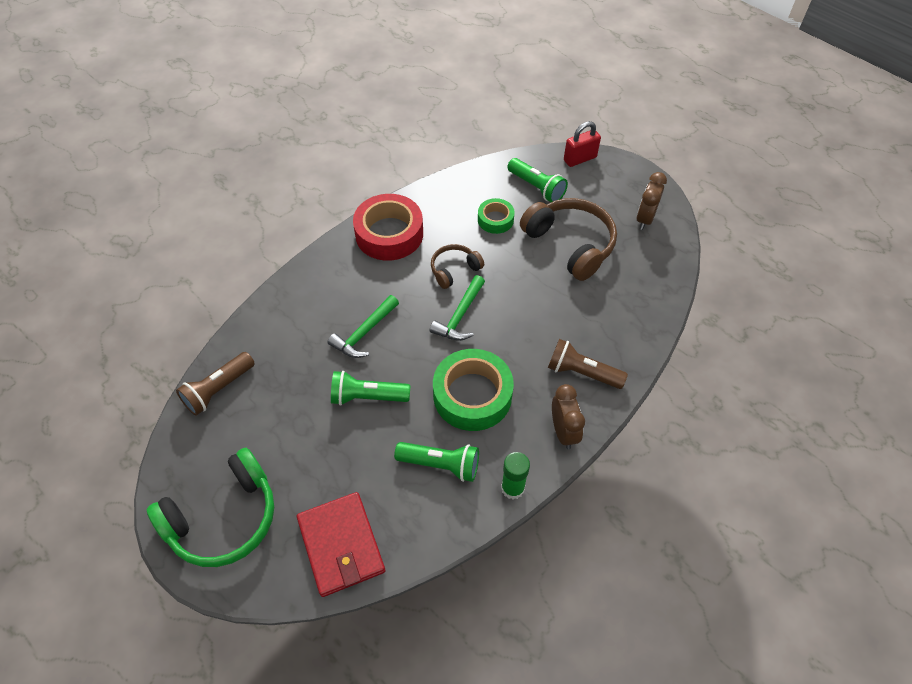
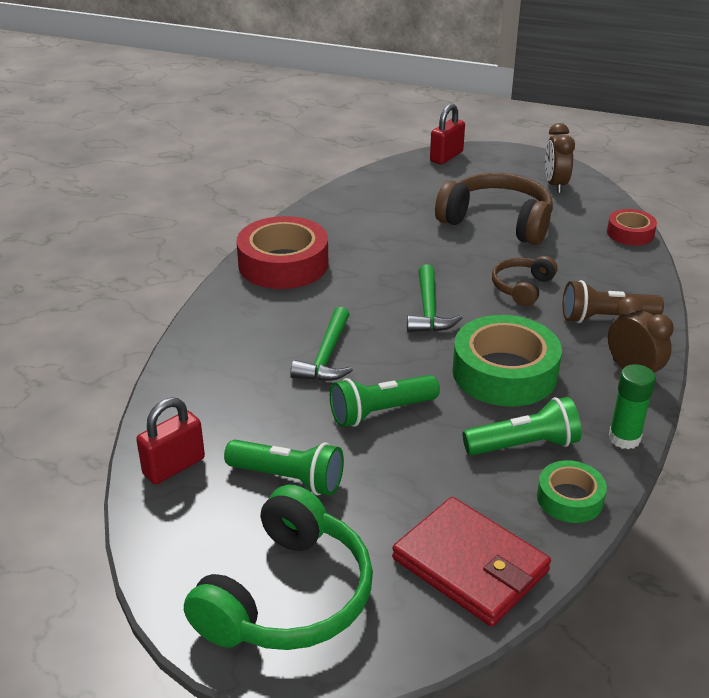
camera: 25 degrees left, 20 degrees down
brown flashlight [176,352,255,416] -> red padlock [136,397,205,484]
brown headphones [431,244,484,289] -> brown headphones moved to [492,256,557,307]
green tape [478,198,515,234] -> green tape moved to [537,460,607,523]
green flashlight [507,158,568,202] -> green flashlight moved to [224,440,344,496]
none -> red tape [607,209,657,246]

